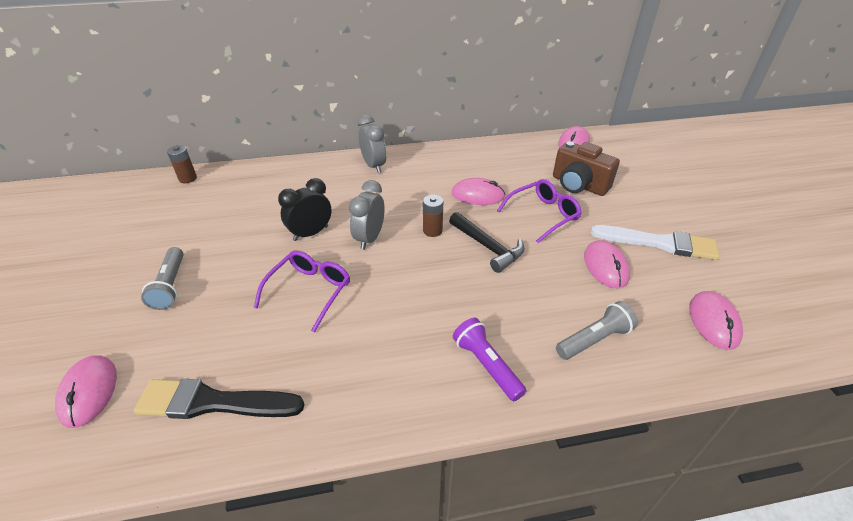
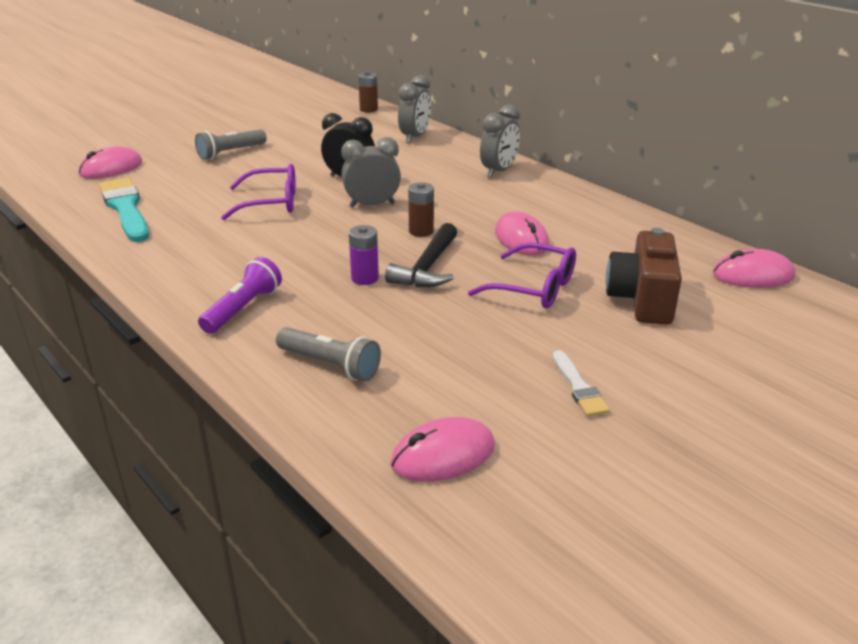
camera: 60 degrees right, 10 degrees down
black brush [134,379,305,419] -> turquoise brush [99,178,149,242]
pink mouse [584,240,630,288] -> none
white brush [591,225,719,260] -> white brush [552,350,610,417], size x0.54
none -> purple battery [349,225,379,285]
none -> grey clock [398,75,431,143]

